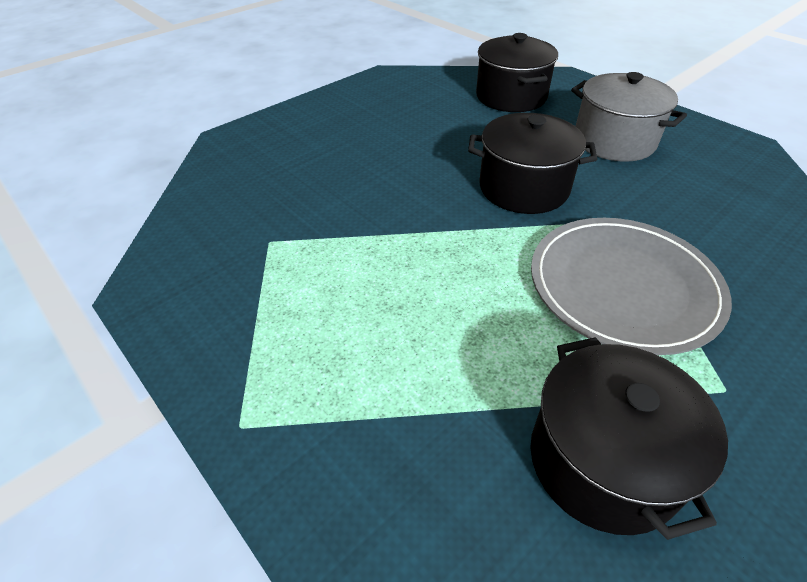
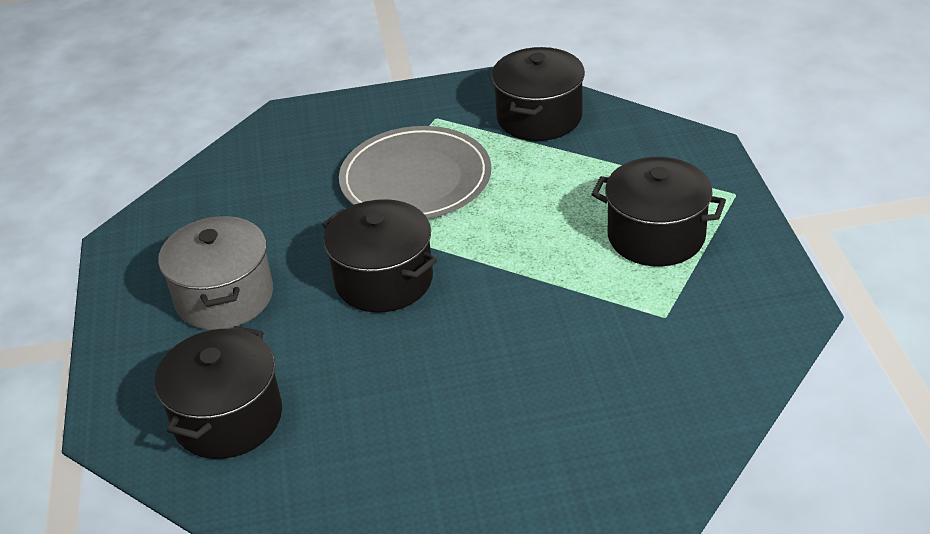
camera: 145 degrees left, 5 degrees down
none -> black pot [591,157,726,266]

